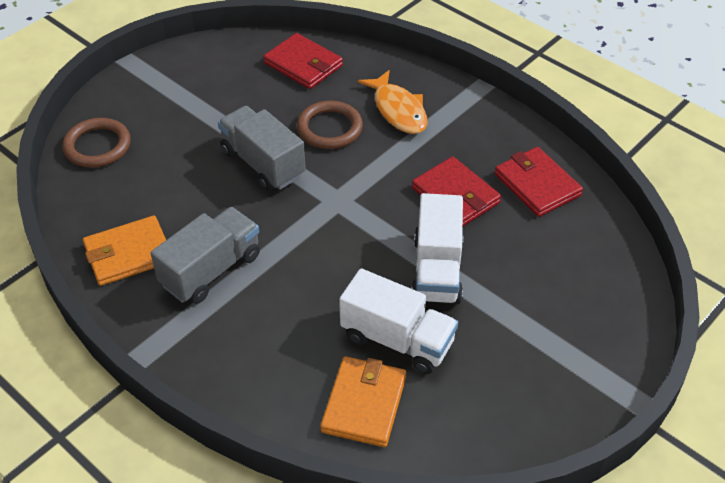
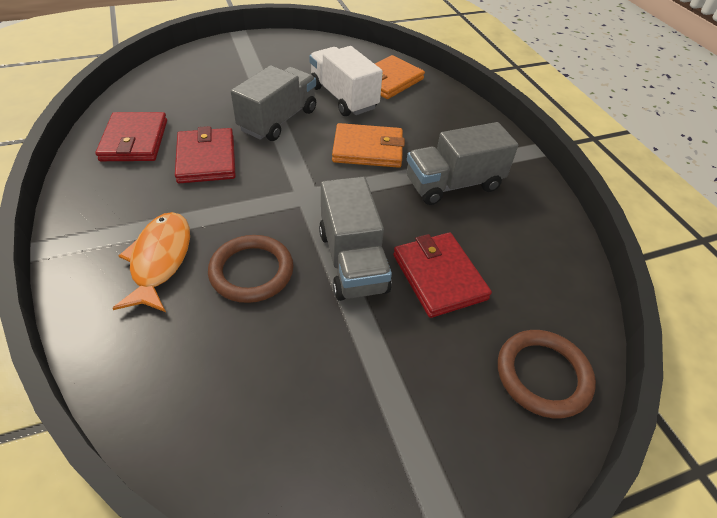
camera: 155 degrees left, 0 degrees up
orange wallet [83,216,166,286] -> orange wallet moved to [332,123,405,168]
red wallet [263,33,343,89] -> red wallet moved to [393,232,492,318]
white truck [411,193,464,304] -> grey truck [231,65,316,141]

